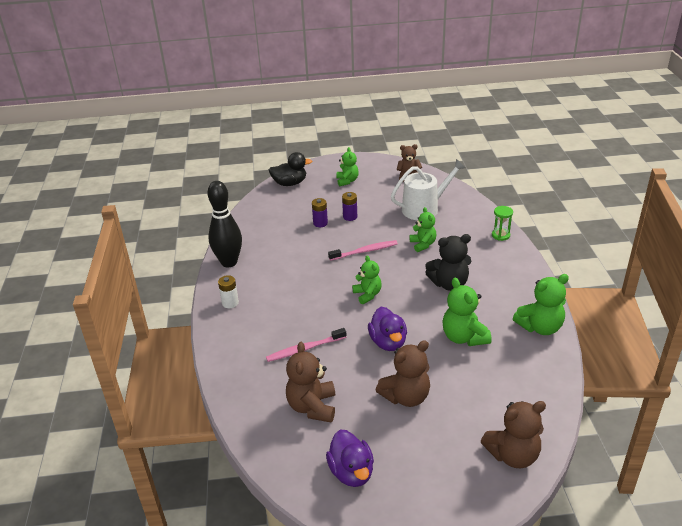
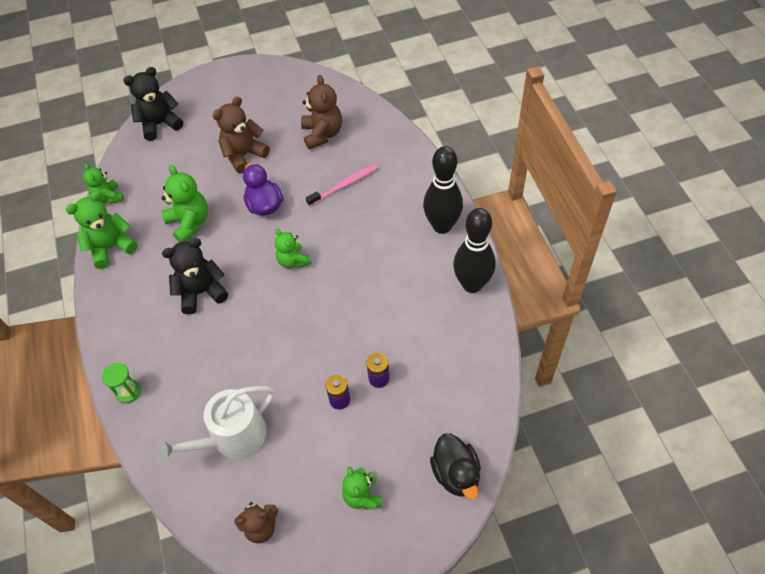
camera: 170 degrees right, 20 degrees up
white battery [218,275,239,308] -> black bowling pin [423,146,463,234]
black duck [269,152,312,186] -> black duck turned 90 degrees counterclockwise [430,433,481,500]
purple duck [326,430,374,487] -> none
pink toothbrush [328,240,398,261] -> none
green teddy bear [409,207,436,252] -> green teddy bear moved to [83,163,124,204]
brown teddy bear [481,401,546,468] -> black teddy bear [123,67,183,141]

